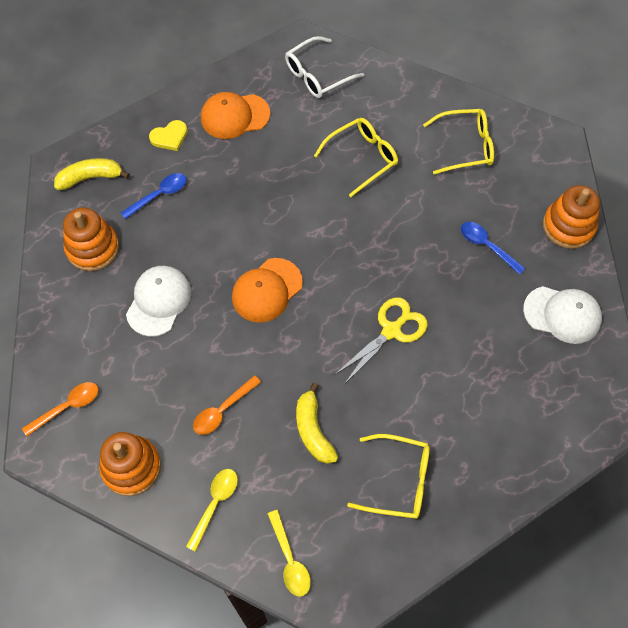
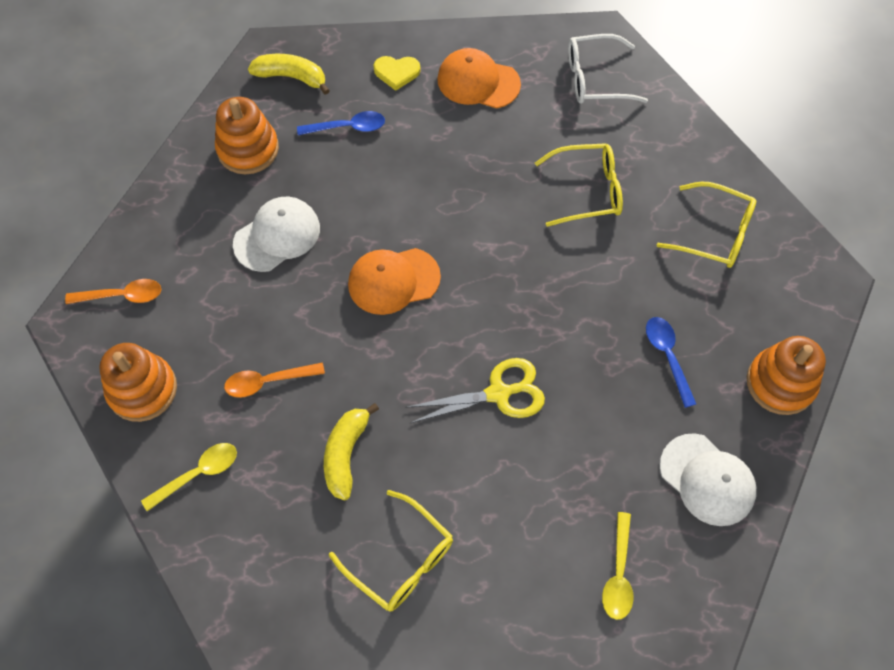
camera: 30 degrees right, 0 degrees up
yellow spoon [268,510,311,597] -> yellow spoon moved to [602,512,634,620]

